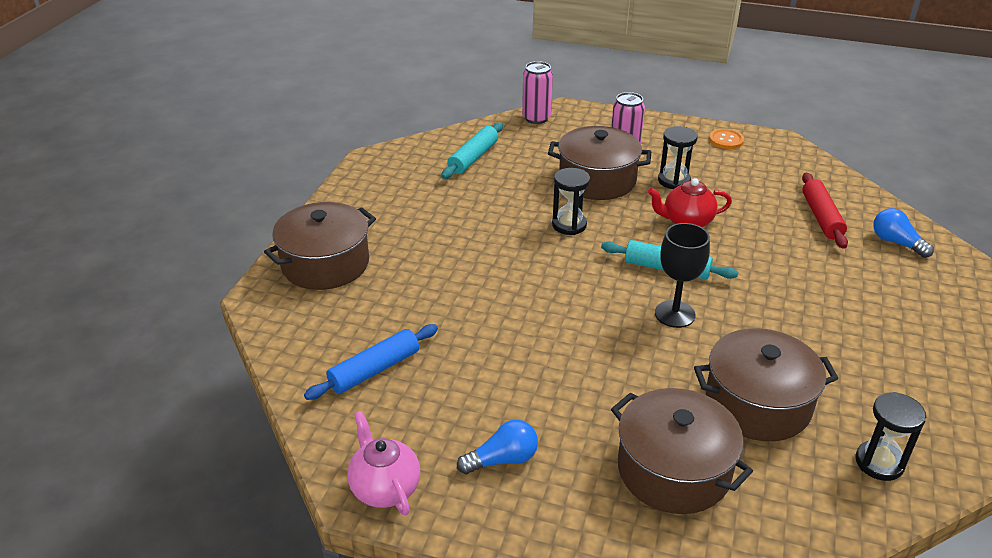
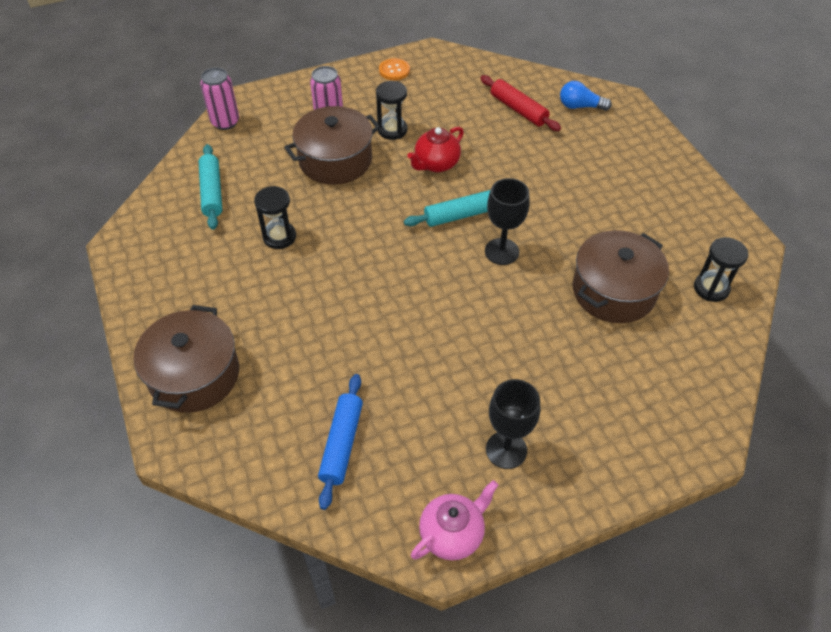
camera: 40 degrees left, 15 degrees up
pink teapot [347,411,421,515] -> pink teapot turned 120 degrees clockwise [411,480,498,560]
blue light bulb [457,420,538,474] -> black goblet [486,379,540,469]
black hourglass [552,168,590,235] -> black hourglass moved to [254,186,296,249]
brown pot [611,388,753,514] -> none

